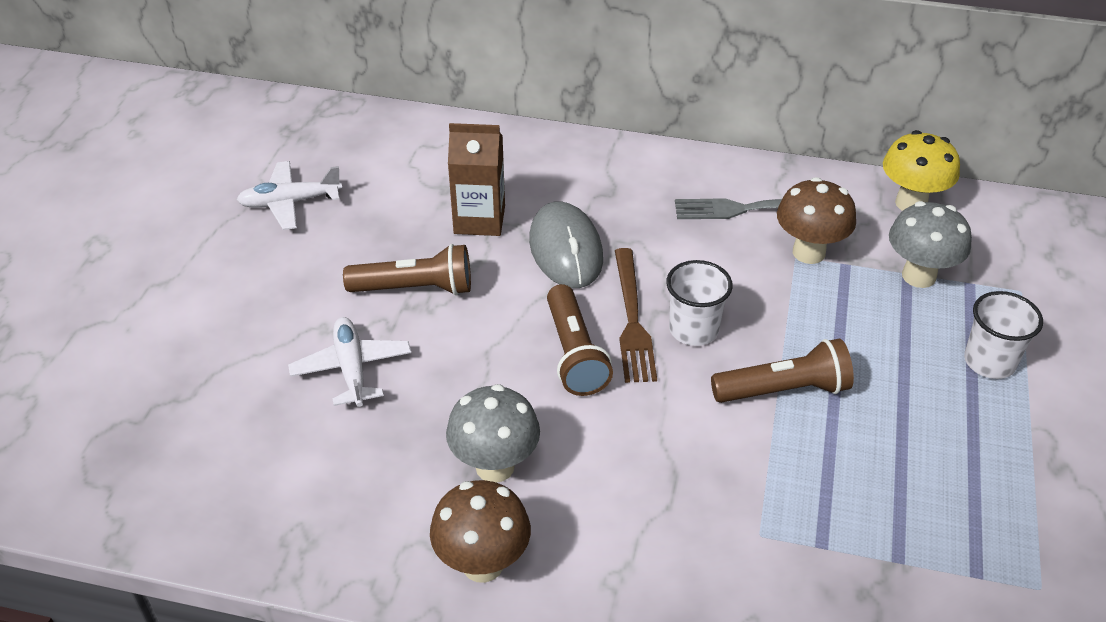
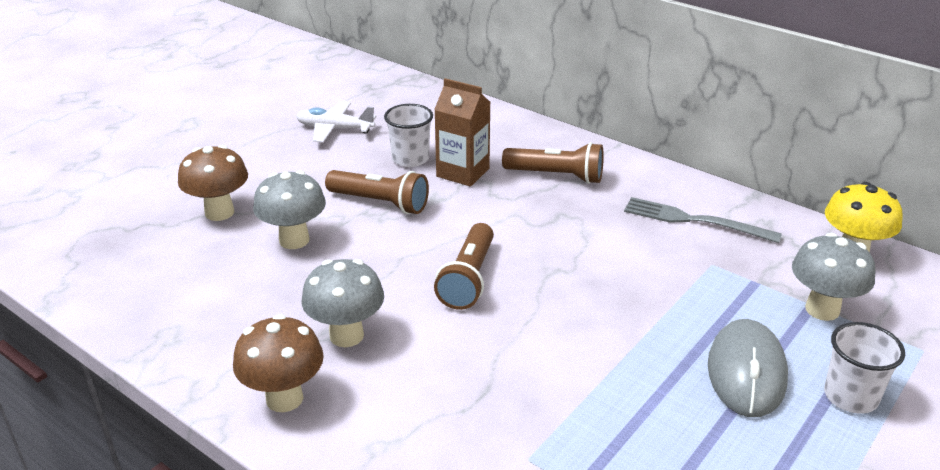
camera: 25 degrees right, 10 degrees down
white plane [288,317,411,407] -> grey mushroom [253,170,326,249]
grey mouse [529,202,603,288] -> grey mouse moved to [708,319,788,417]
brown fork [615,248,657,383] -> none
white cup [666,260,733,346] -> white cup moved to [384,104,433,167]
brown flashlight [711,339,854,403] -> brown flashlight moved to [502,142,604,184]
brown mushroom [777,177,856,264] -> brown mushroom moved to [178,145,248,221]

